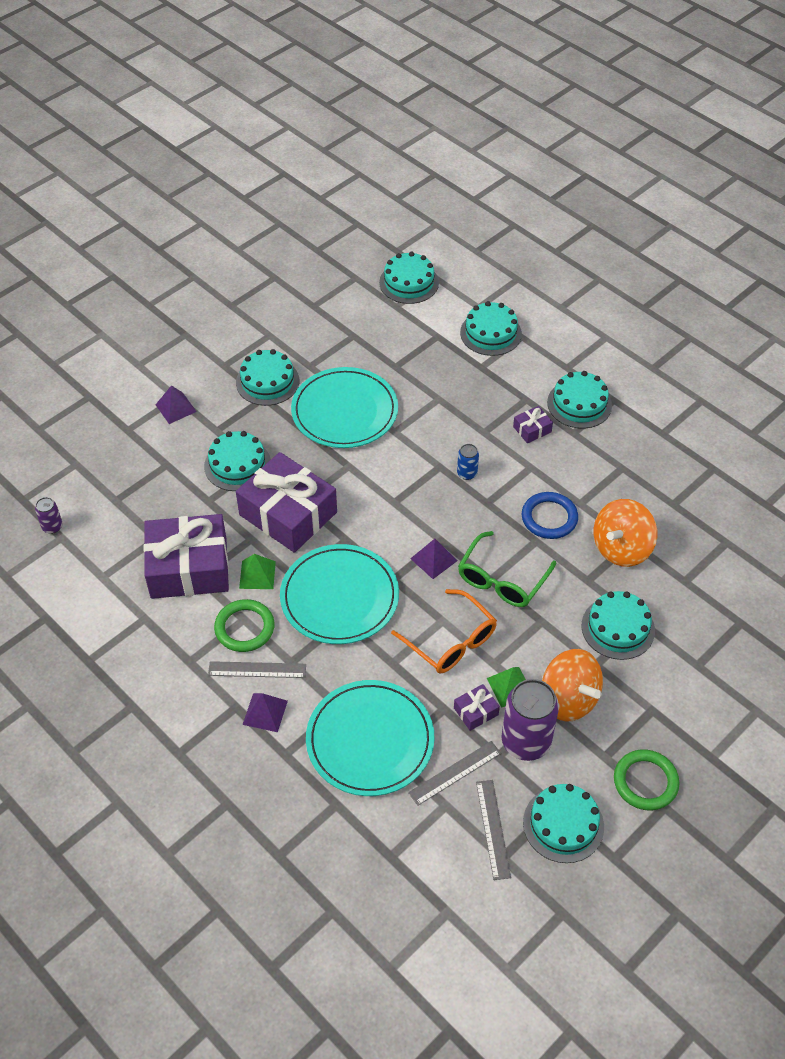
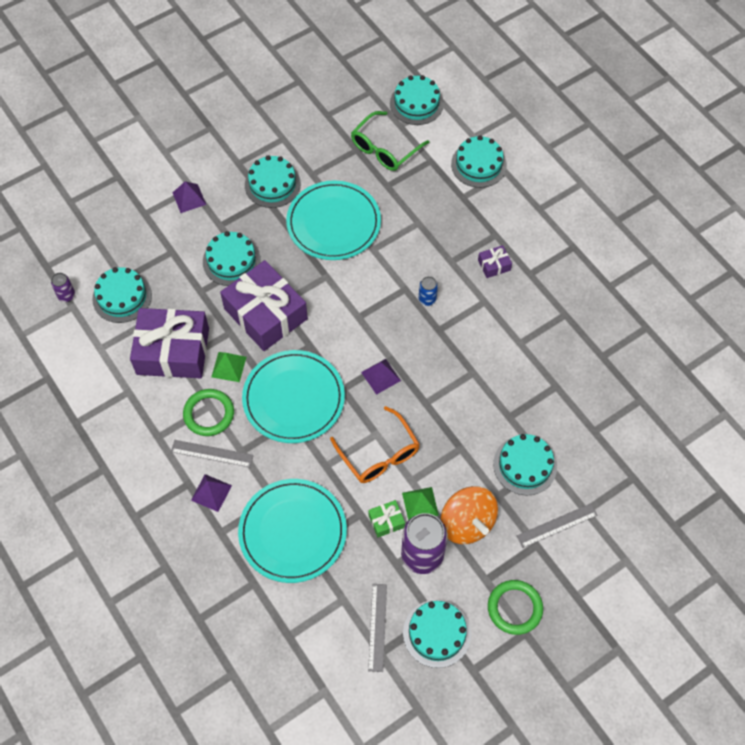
camera: 10 degrees right, 10 degrees up
grey ruler [408,741,501,806] -> grey ruler moved to [516,503,598,548]
purple gift [454,684,500,731] -> green gift [368,500,405,538]
green glasses [458,531,556,607] -> green glasses moved to [351,111,430,171]
blue ring [522,492,578,539] -> none
turquoise cake [547,371,612,429] -> turquoise cake moved to [92,267,152,323]
orange spinning top [594,499,657,567] -> none

